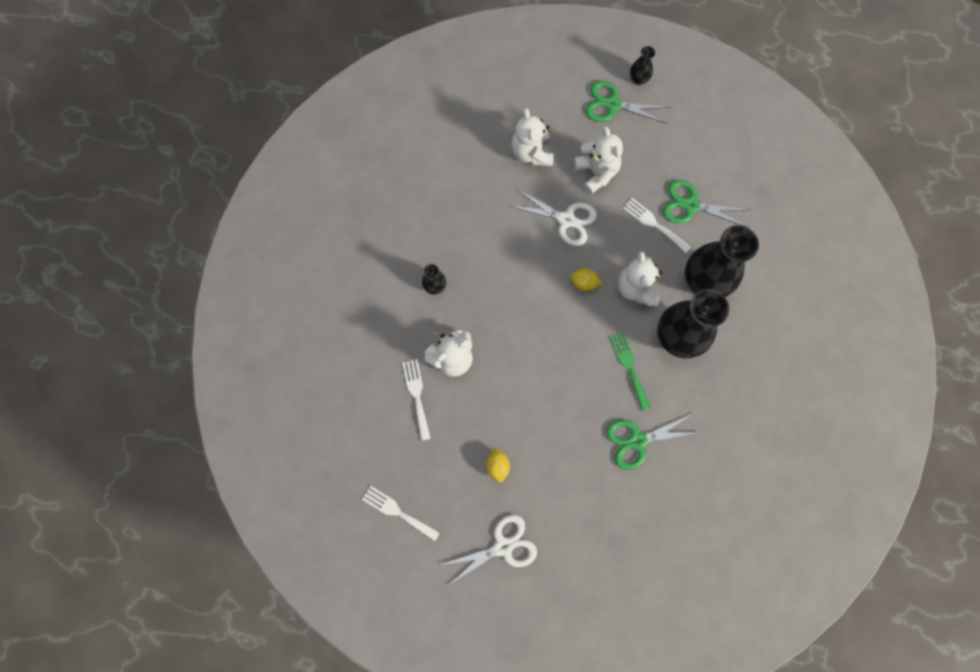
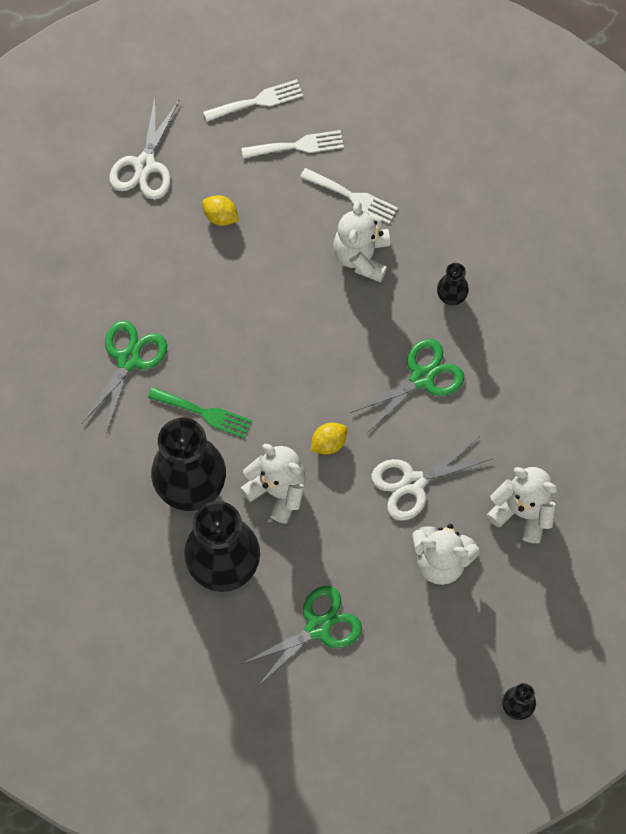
camera: 130 degrees right, 5 degrees down
green scissors [586,81,671,124] -> green scissors moved to [350,339,465,434]
white fork [623,198,691,253] -> white fork moved to [241,130,344,159]

